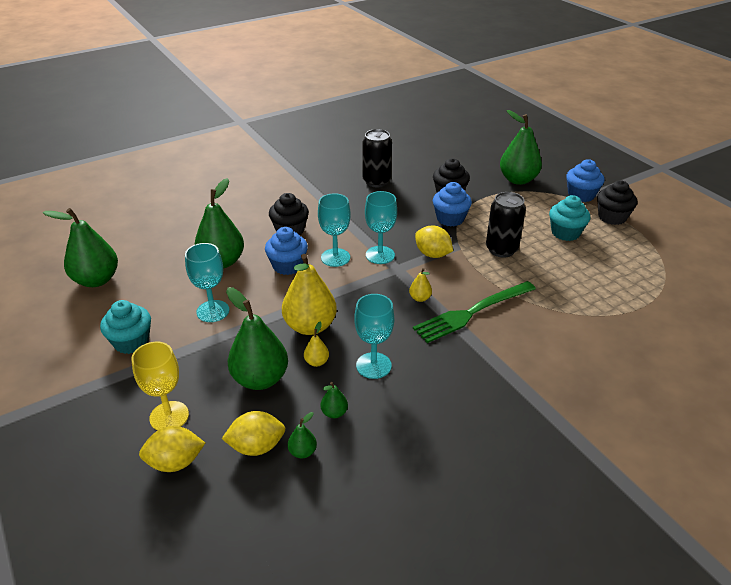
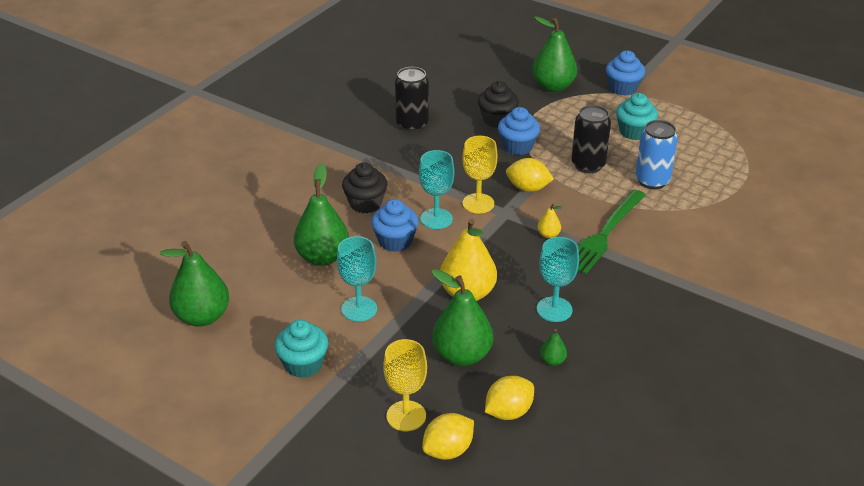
camera: 25 degrees left, 0 degrees up
green pear [288,412,317,459] -> none
yellow pear [304,322,329,367] -> none
turquoise goblet [365,191,397,264] -> yellow goblet [462,136,497,214]
black cupcake [597,180,637,225] -> none
none -> blue can [635,120,678,189]

